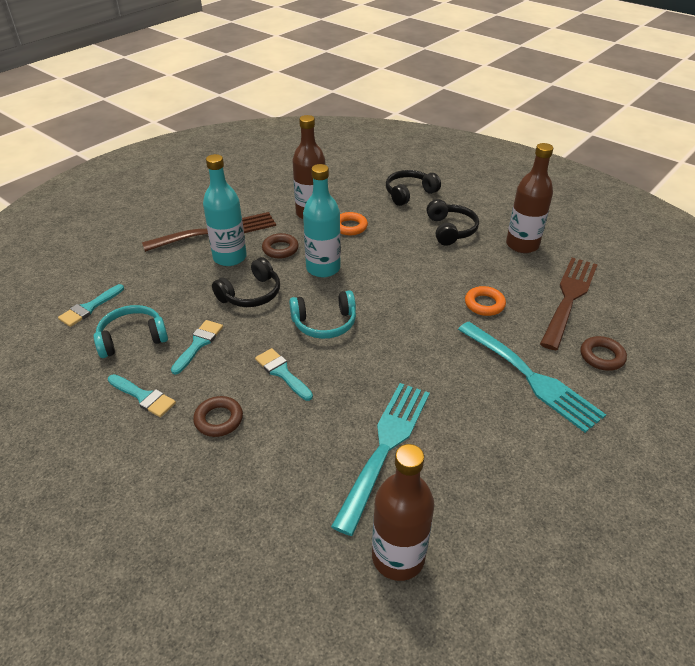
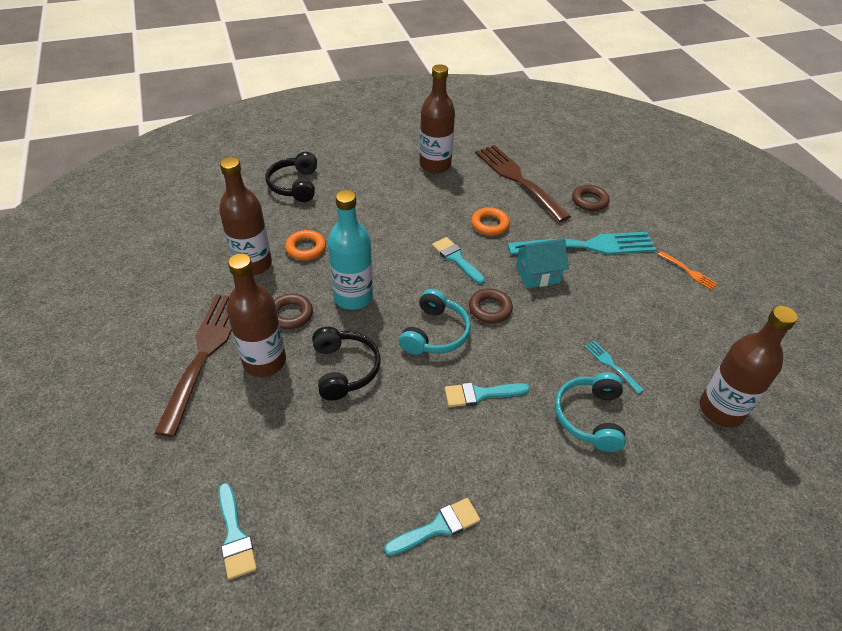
camera: 60 degrees left, 5 degrees up
turquoise headphones [93,305,168,358] -> turquoise headphones moved to [555,372,626,452]
turquoise brush [171,320,223,375] -> turquoise brush moved to [432,237,485,284]
brown ring [193,396,243,437] -> brown ring moved to [469,288,513,323]
turquoise bottle [203,154,247,266] -> brown bottle [227,253,286,377]
turquoise fork [331,383,430,536] -> turquoise fork [584,341,644,394], size x0.42
black headphones [427,199,479,246] -> none
none -> turquoise house [515,238,569,288]
none -> orange fork [658,251,717,290]

